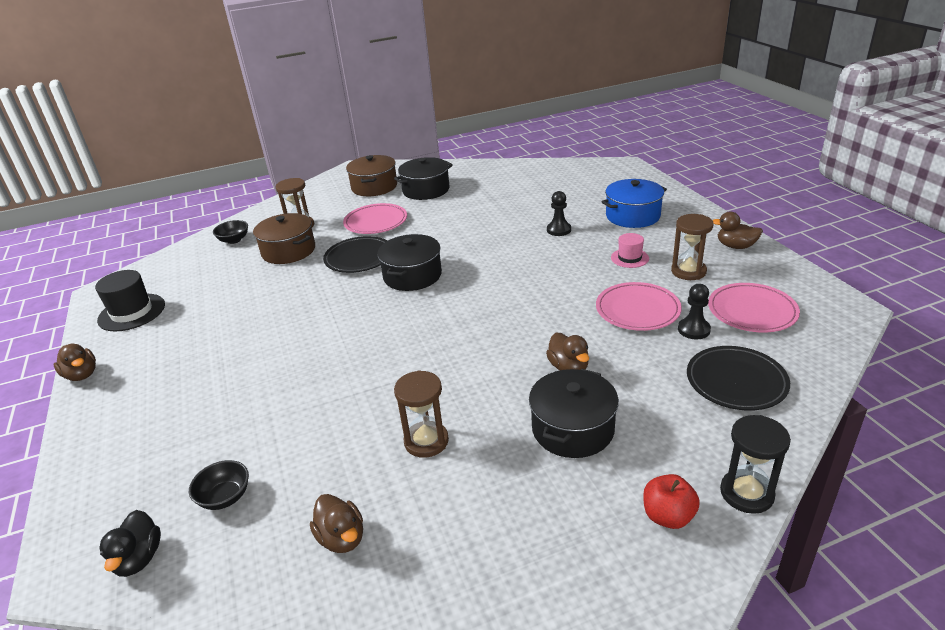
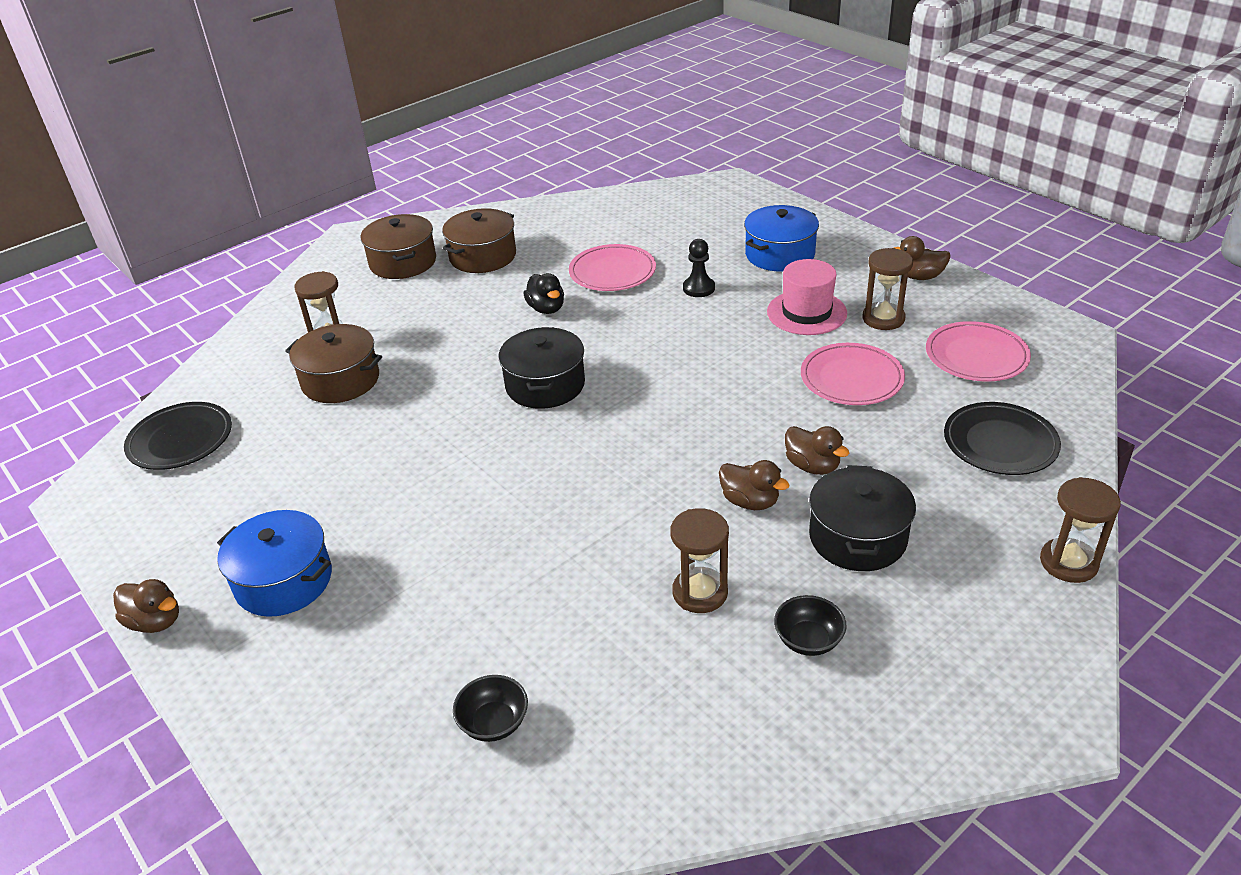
camera: 20 degrees left, 5 degrees up
black hat [95,270,165,332] -> none
black duck [100,510,161,577] -> black duck moved to [524,273,564,314]
black bowl [213,220,248,244] -> black bowl moved to [774,595,847,656]
brown duck [310,494,363,553] -> brown duck moved to [719,460,790,510]
black plate [323,236,387,273] -> black plate moved to [124,402,232,470]
pink plate [343,203,407,234] -> pink plate moved to [569,244,656,291]
black pot [394,157,453,200] -> brown pot [442,208,516,273]
pink hat [611,233,649,268] -> pink hat [767,259,847,335], size x1.67
red apple [643,474,700,529] -> none
black pawn [678,284,711,339] -> none
black hourglass [720,415,791,514] -> brown hourglass [1040,477,1121,583]
none -> blue pot [217,510,332,617]

